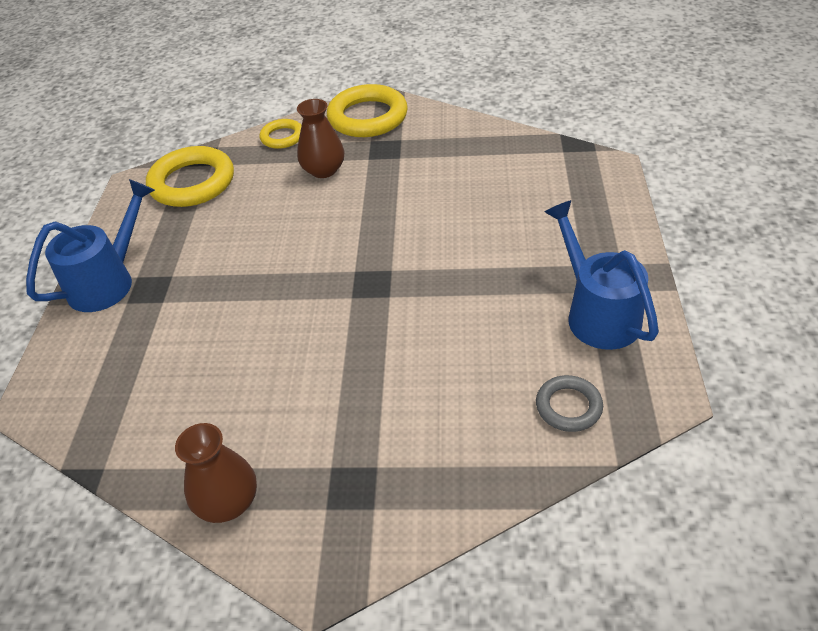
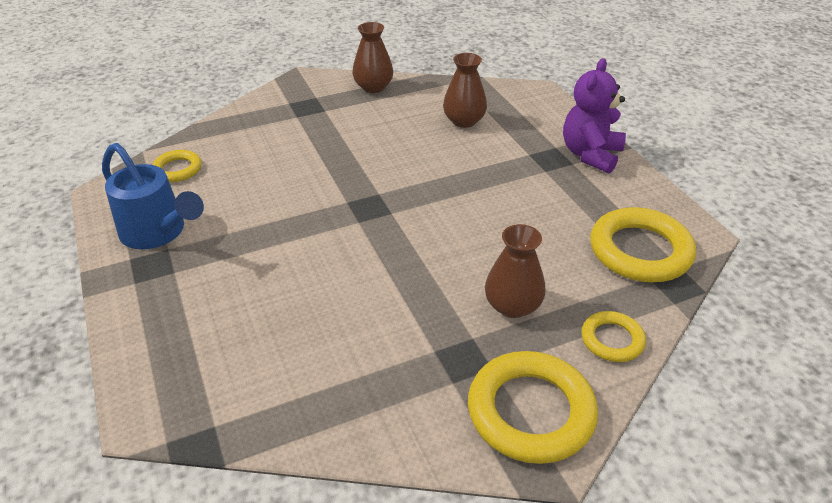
camera: 150 degrees right, 5 degrees down
blue watering can [26,179,155,312] -> purple teddy bear [563,58,626,174]
grey ring [536,375,603,432] -> yellow ring [152,150,201,182]
none -> brown vase [443,53,487,128]

